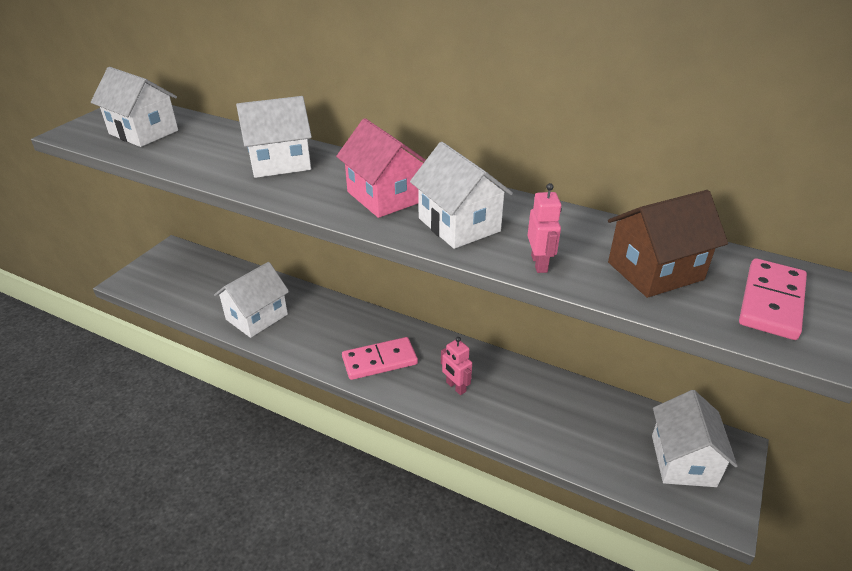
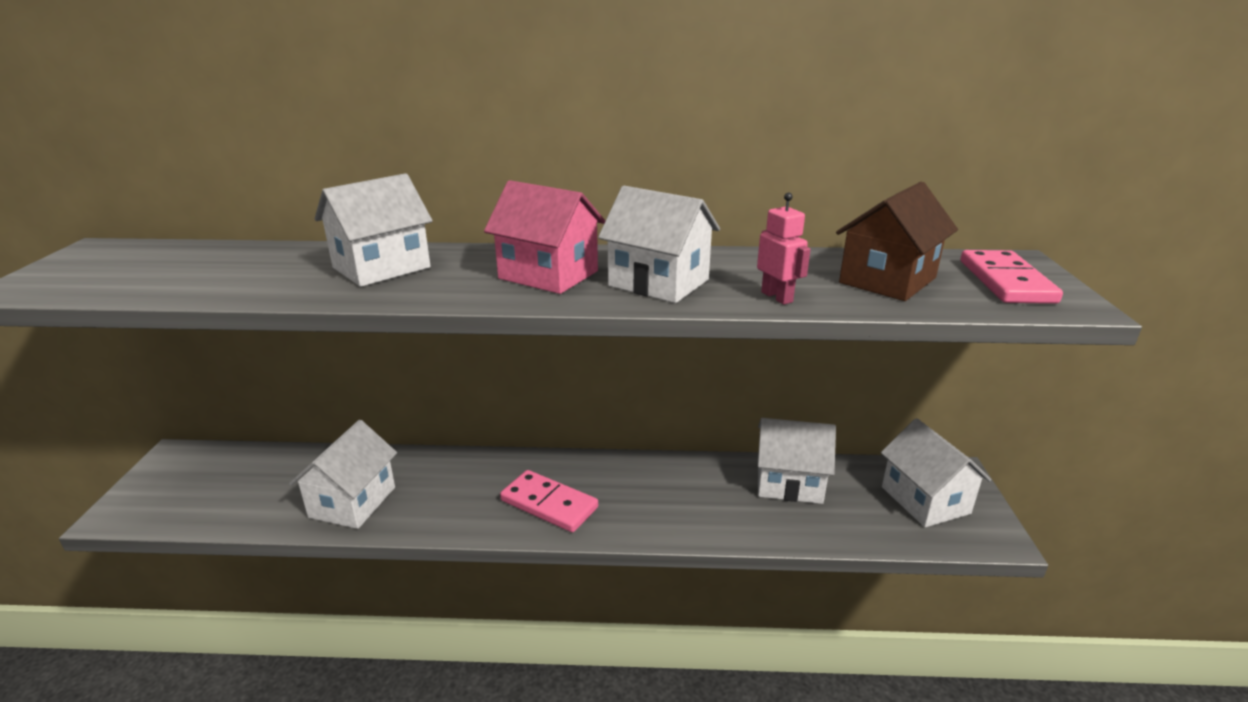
camera: 25 degrees left, 10 degrees down
white house [91,67,178,147] -> white house moved to [758,418,836,504]
pink domino [342,337,418,380] -> pink domino turned 75 degrees clockwise [500,470,598,532]
pink robot [441,337,472,395] -> none

